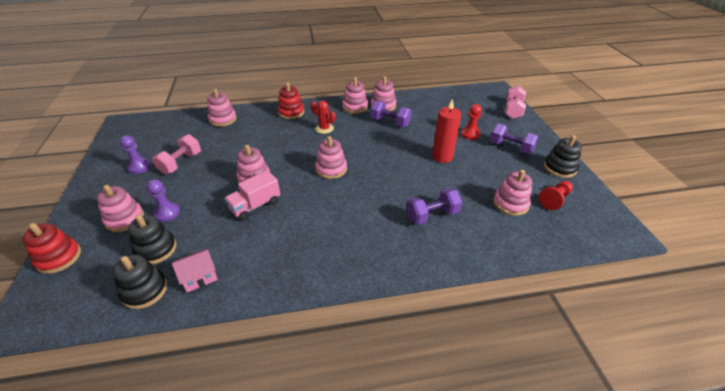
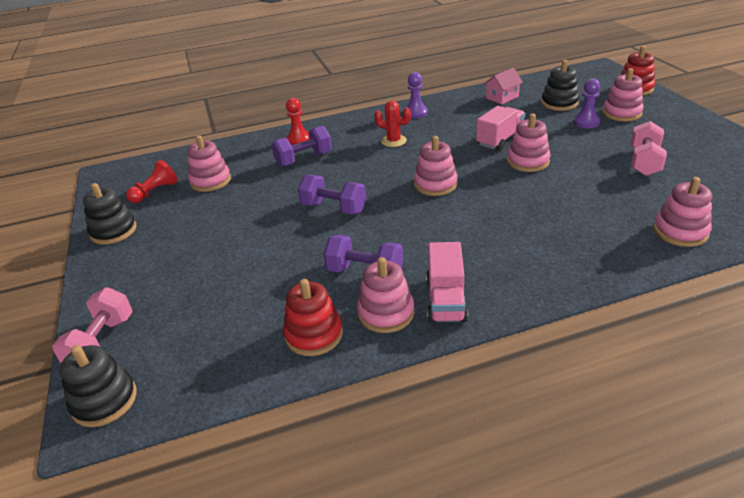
camera: 175 degrees right, 5 degrees down
black stacking toy [113,255,167,309] -> black stacking toy moved to [60,345,137,427]
purple pawn [120,135,151,174] -> purple pawn moved to [407,72,428,118]
red stacking toy [277,82,304,119] -> red stacking toy moved to [283,279,343,356]
red cactus [311,100,336,134] -> red cactus moved to [374,100,411,147]
pink stacking toy [342,77,368,114] -> pink truck [426,242,468,323]
red candle [432,99,461,163] -> none
red pawn [461,104,482,140] -> red pawn moved to [286,98,310,145]
purple dumbbell [490,123,538,154] -> purple dumbbell moved to [298,175,366,215]

